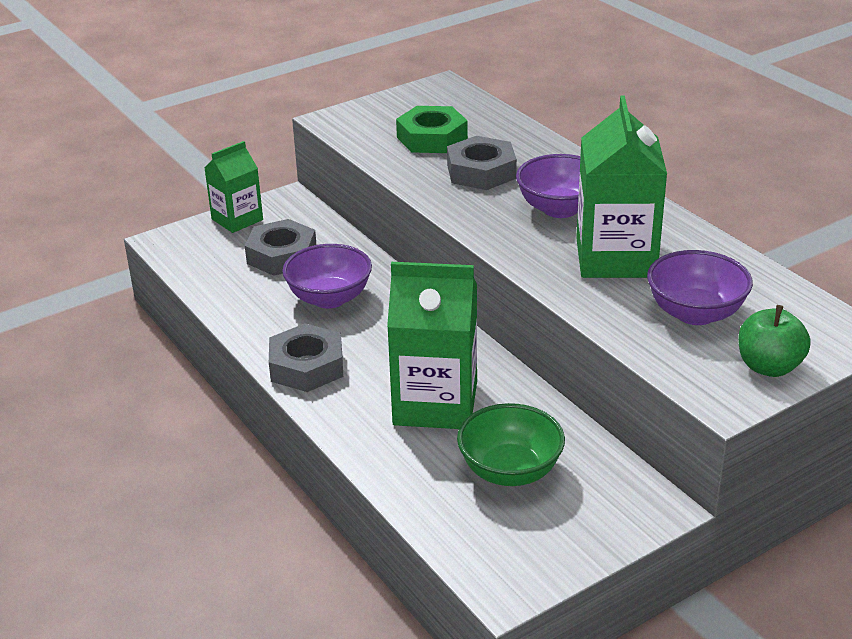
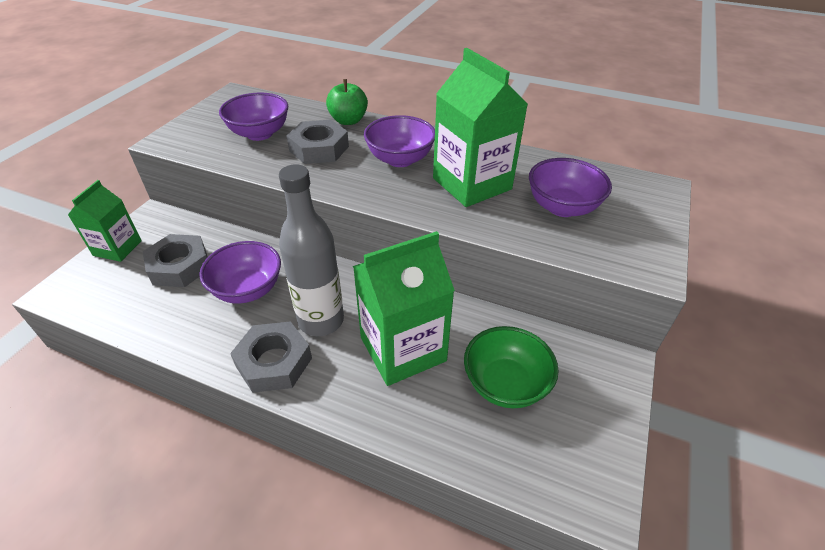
camera: 35 degrees left, 10 degrees up
green nut [396,106,468,153] -> purple bowl [219,92,288,141]
green apple [738,305,811,377] -> green apple moved to [326,79,368,125]
none -> grey bottle [279,164,344,336]

